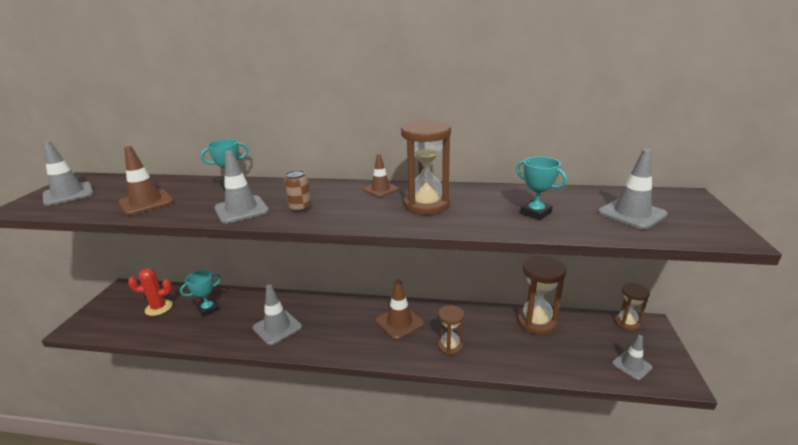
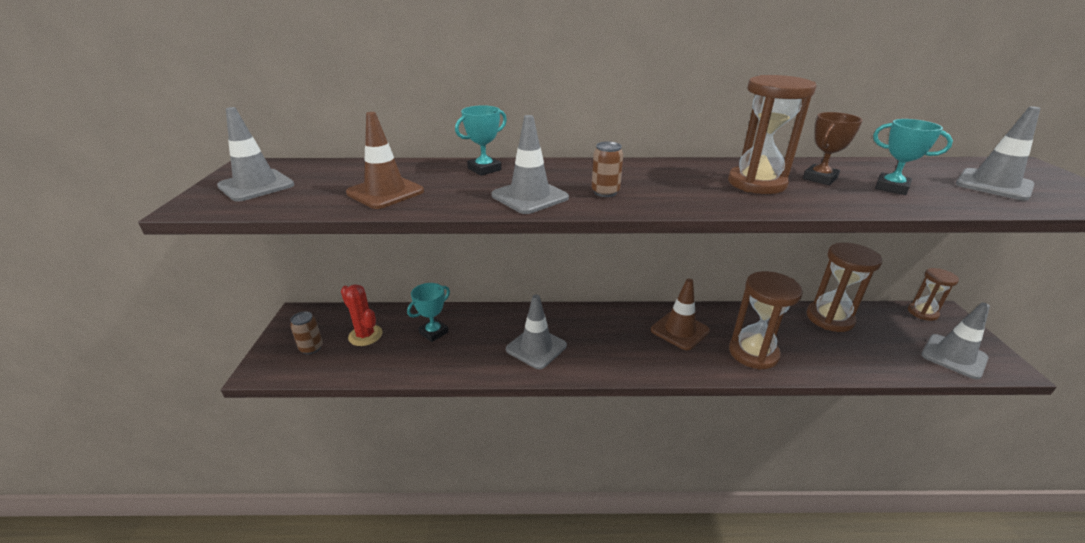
camera: 10 degrees left, 5 degrees up
red cactus [128,268,173,316] -> red cactus turned 60 degrees clockwise [341,284,383,346]
brown traffic cone [363,154,399,197] -> none
brown hourglass [438,305,464,356] -> brown hourglass [729,271,803,370], size x1.64
grey traffic cone [612,335,653,380] -> grey traffic cone [921,303,990,379], size x1.53
none -> brown can [290,311,323,354]
none -> brown trophy [803,112,863,185]

